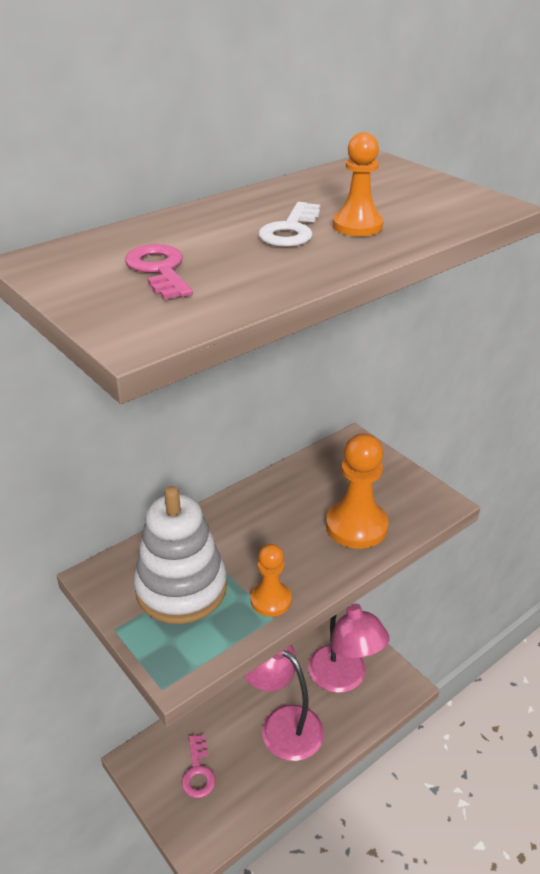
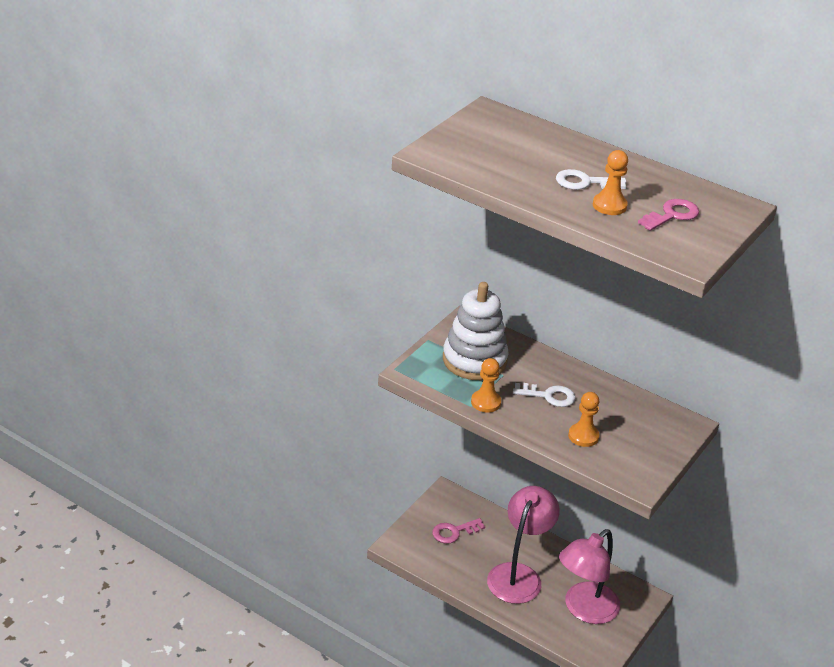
camera: 70 degrees right, 0 degrees up
pink key [125,244,193,300] -> pink key moved to [638,199,699,231]
orange pawn [326,434,389,549] -> orange pawn [568,392,600,447], size x0.60
none -> white key [513,383,575,407]

